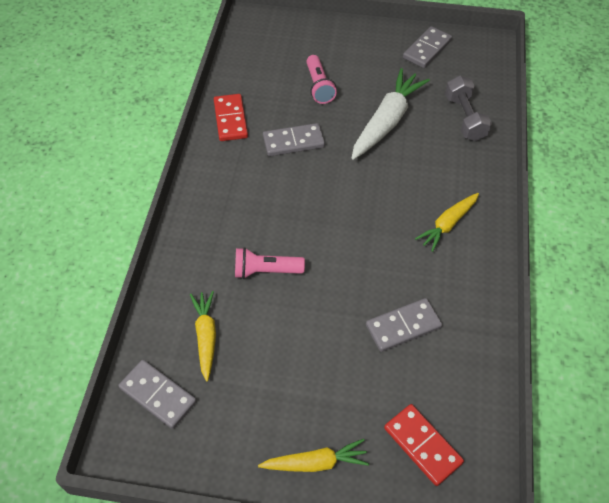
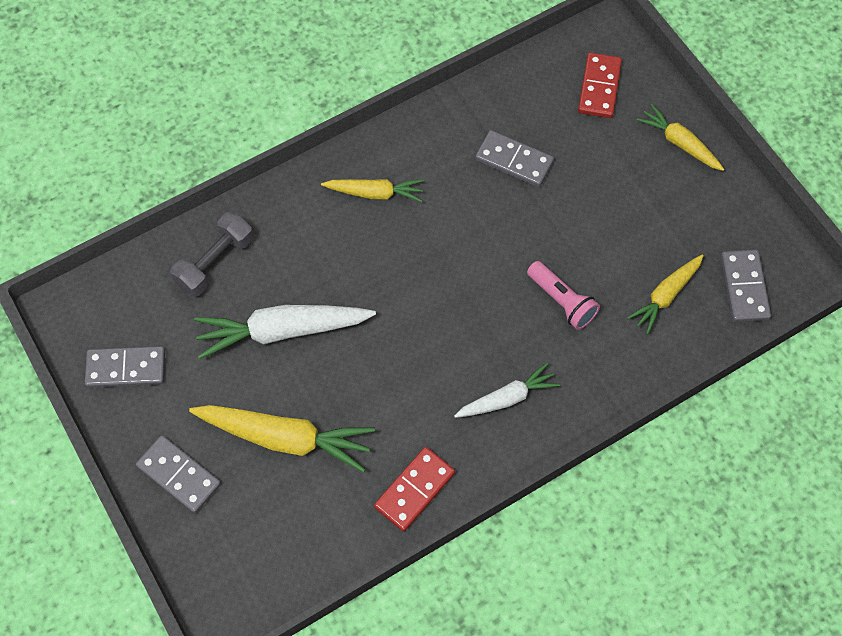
camera: 130 degrees left, 10 degrees up
grey domino [263,123,325,156] -> grey domino moved to [136,435,221,513]
pink flashlight [306,55,337,104] -> yellow carrot [189,405,375,472]
none -> white carrot [454,362,560,418]

